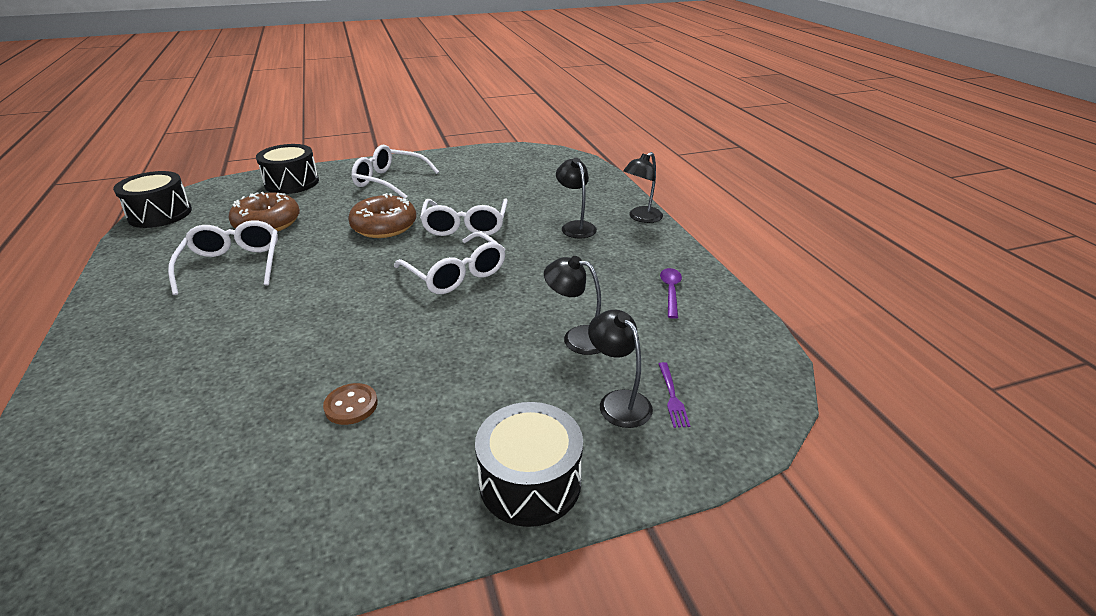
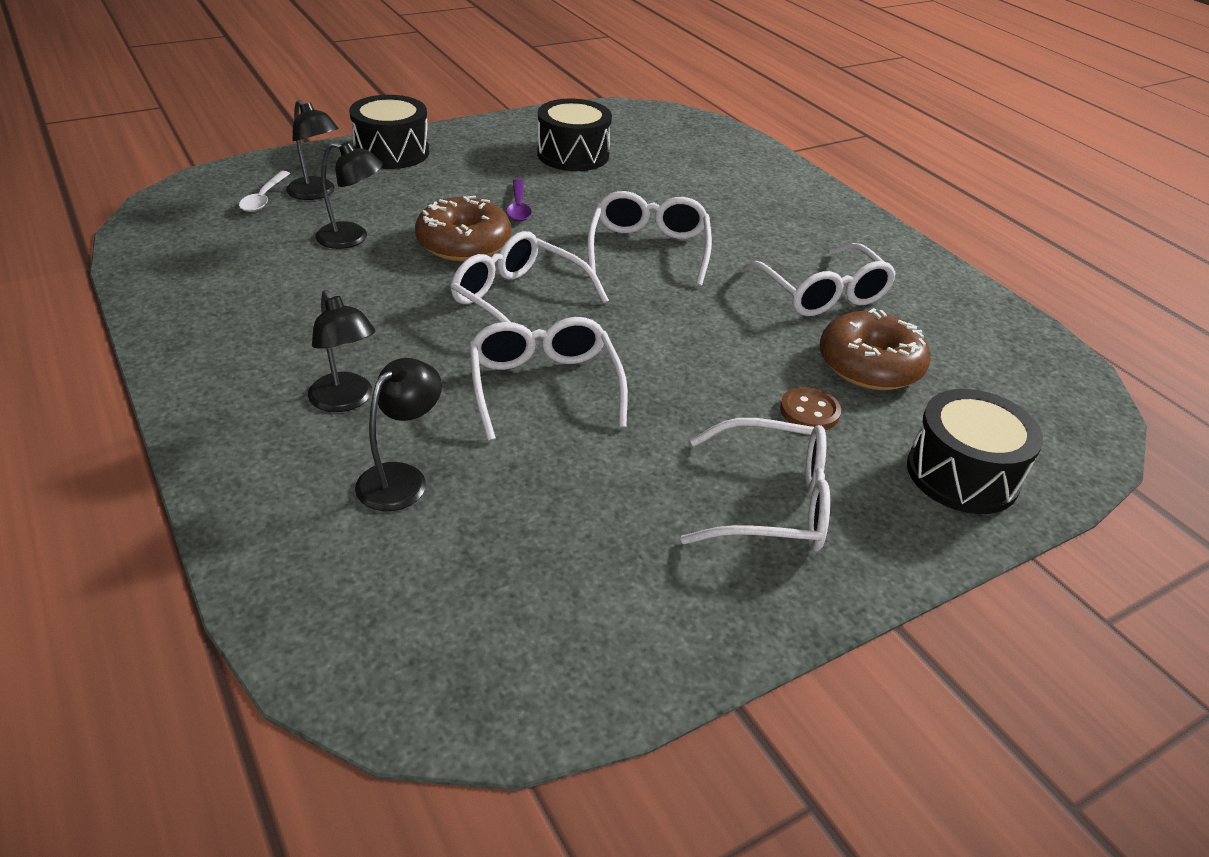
camera: 165 degrees right, 5 degrees up
black drum [113,171,192,228] -> black drum moved to [537,98,612,171]
brown button [323,383,378,425] -> brown button moved to [780,387,841,430]
brown donut [348,193,416,238] -> brown donut moved to [415,196,511,262]
black lamp [623,152,663,223] -> black lamp moved to [355,358,442,511]
purple fork [659,362,690,428] -> white spoon [239,171,290,212]
purple spoon [660,268,682,319] -> purple spoon moved to [506,179,532,221]
none -> white glasses [587,191,712,286]

